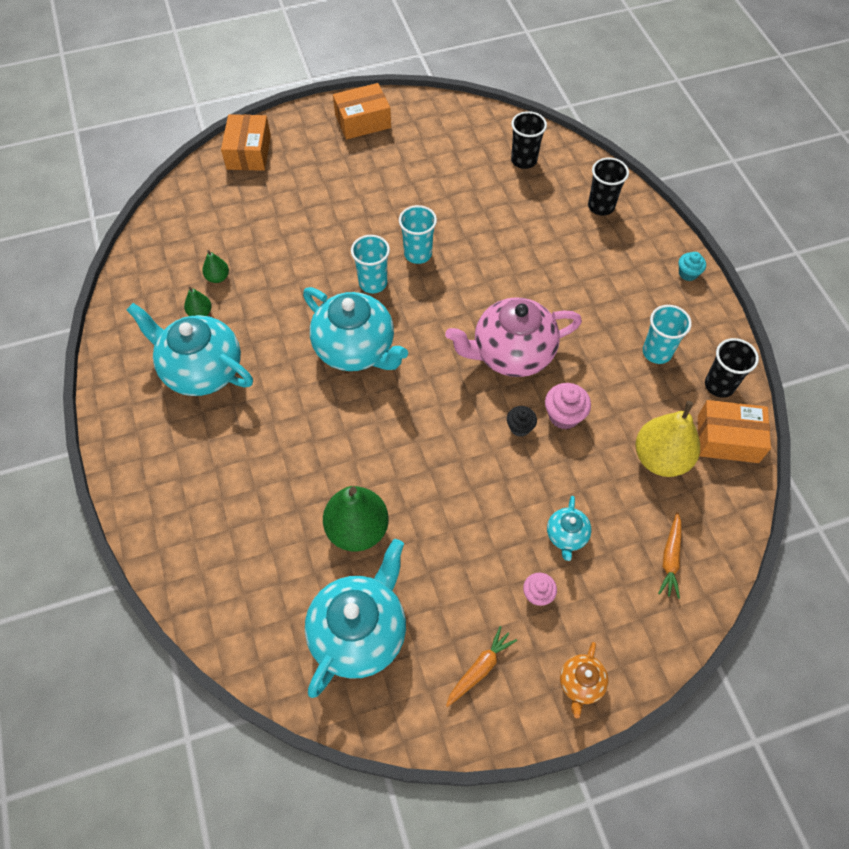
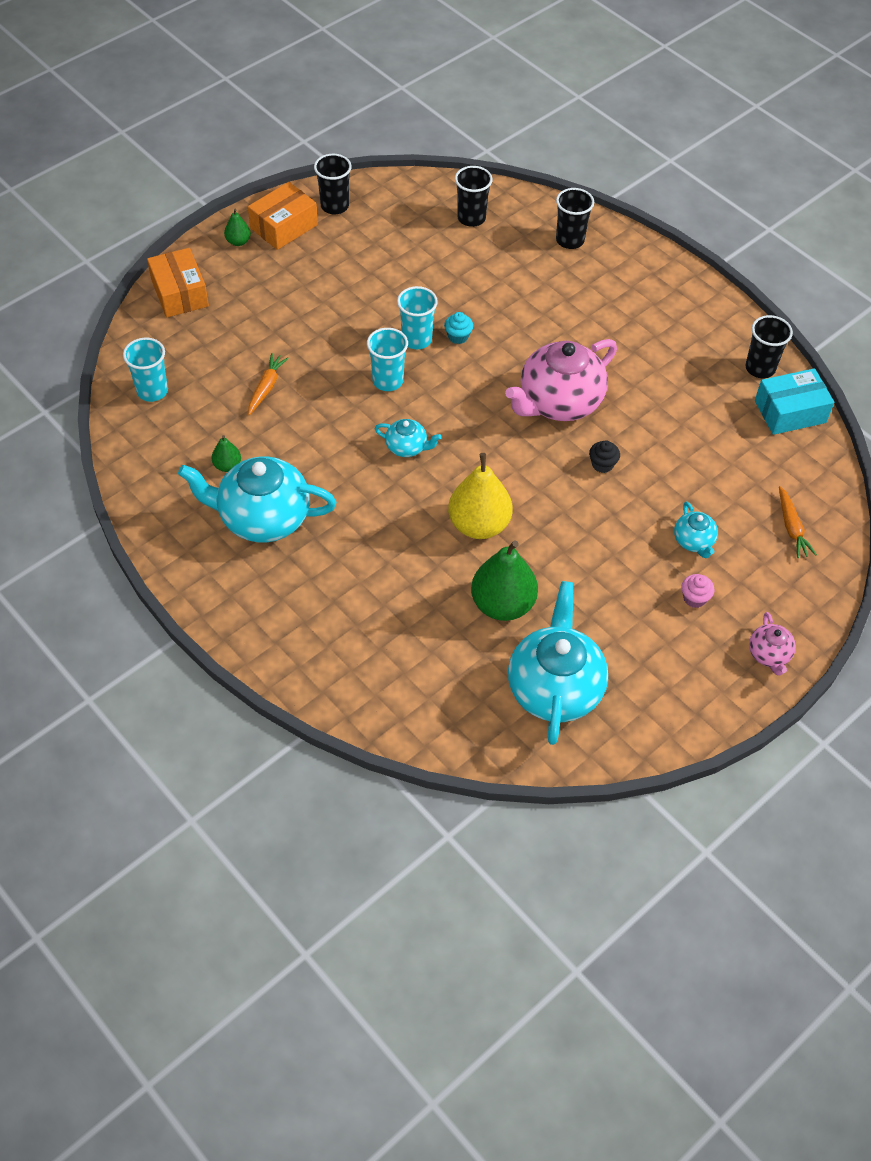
camera: 25 degrees left, 5 degrees down
green pear [202,250,229,283] -> green pear moved to [224,209,251,246]
turquoise teapot [303,287,408,371] -> turquoise teapot [375,419,442,457], size x0.47
orange carrot [446,626,517,707] -> orange carrot moved to [248,353,289,415]
pink cupcake [545,383,591,429] -> none
orange teapot [560,642,609,718] -> pink teapot [749,612,796,676]
yellow pear [635,401,700,477] -> yellow pear moved to [448,453,513,539]
turquoise cup [643,305,692,364] -> turquoise cup moved to [123,338,168,402]
turquoise cupcake [679,252,706,281] -> turquoise cupcake moved to [444,312,473,344]
orange box [698,400,771,463] -> turquoise box [755,368,834,435]
none -> black cup [314,154,352,214]

